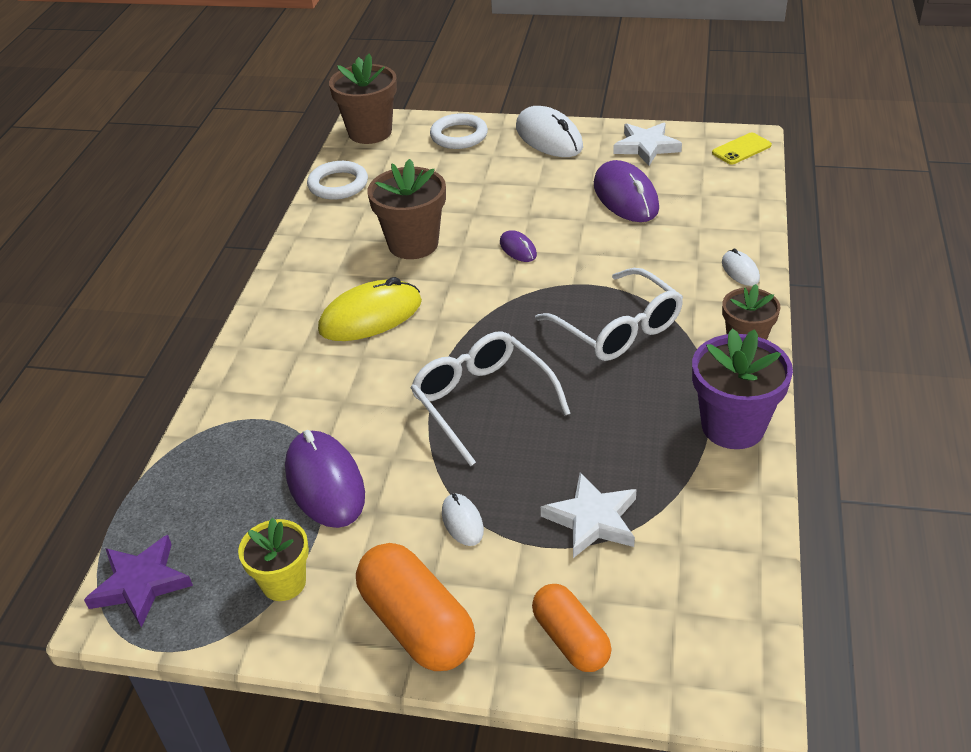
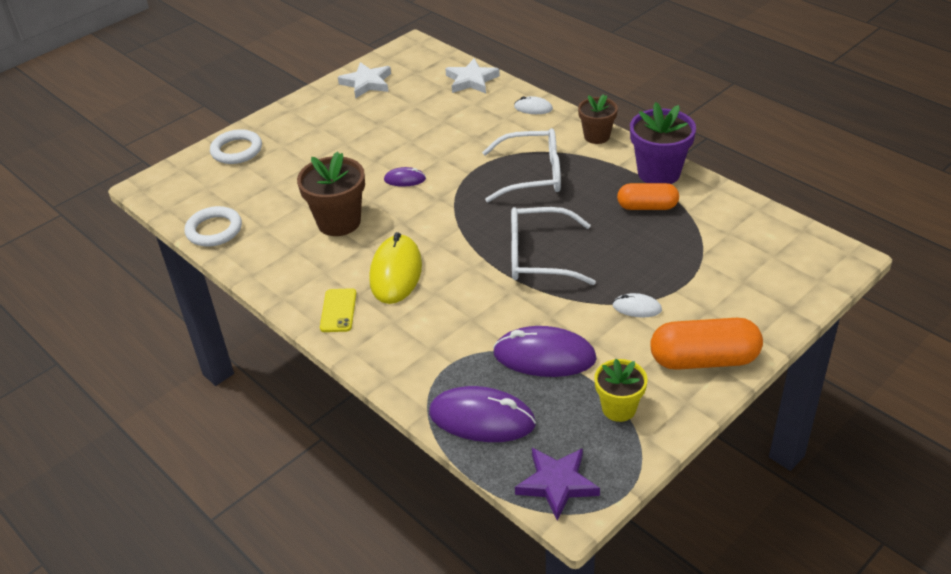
camera: 55 degrees left, 0 degrees up
brown flower pot [329,54,397,144] -> none
white mouse [516,106,583,157] -> none
orange capsule [532,584,612,672] -> orange capsule moved to [617,183,679,210]
white star [541,473,637,558] -> white star moved to [445,58,500,93]
purple mouse [594,160,659,222] -> purple mouse moved to [429,386,536,442]
yellow phone [712,133,772,164] -> yellow phone moved to [320,288,356,332]

